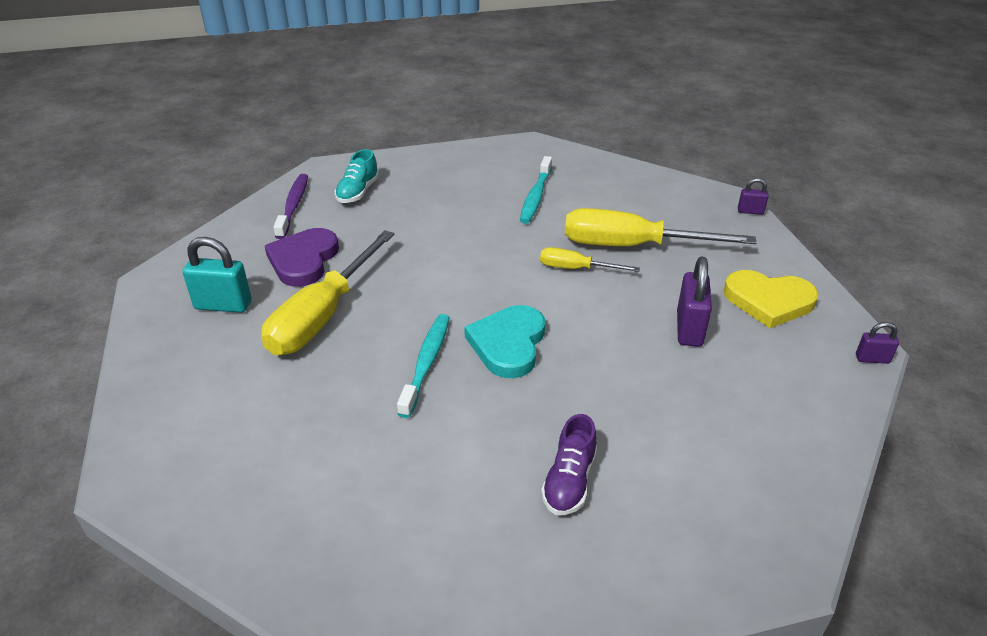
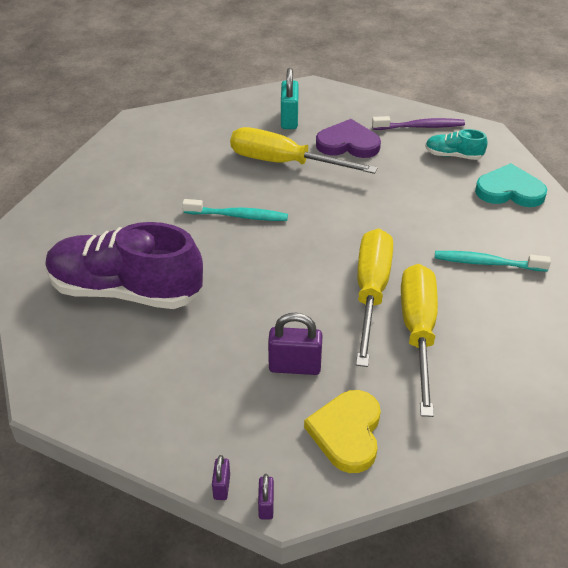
camera: 85 degrees right, 5 degrees up
turquoise heart [464,305,545,378] -> turquoise heart moved to [475,163,547,207]
yellow screwdriver [540,247,640,272] -> yellow screwdriver [356,229,393,367], size x1.95
purple shoe [541,414,597,515] -> purple shoe [45,222,203,309], size x2.30
purple padlock [738,178,769,215] -> purple padlock moved to [212,455,230,500]

